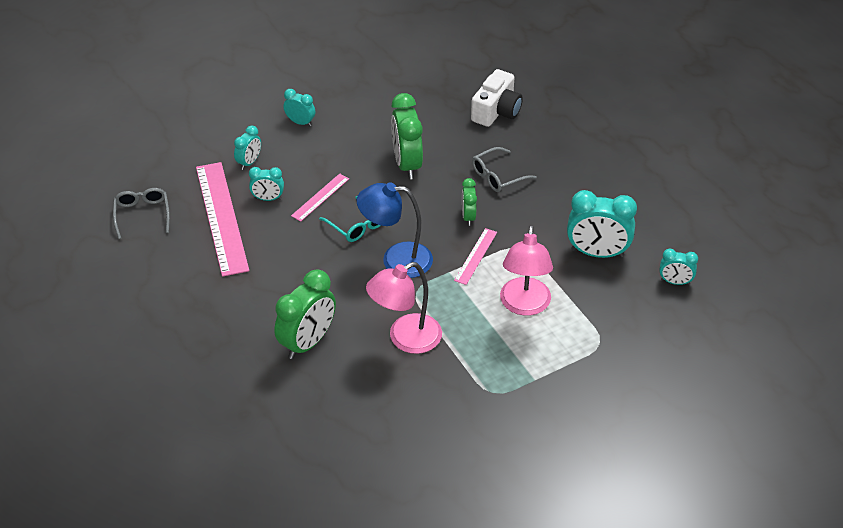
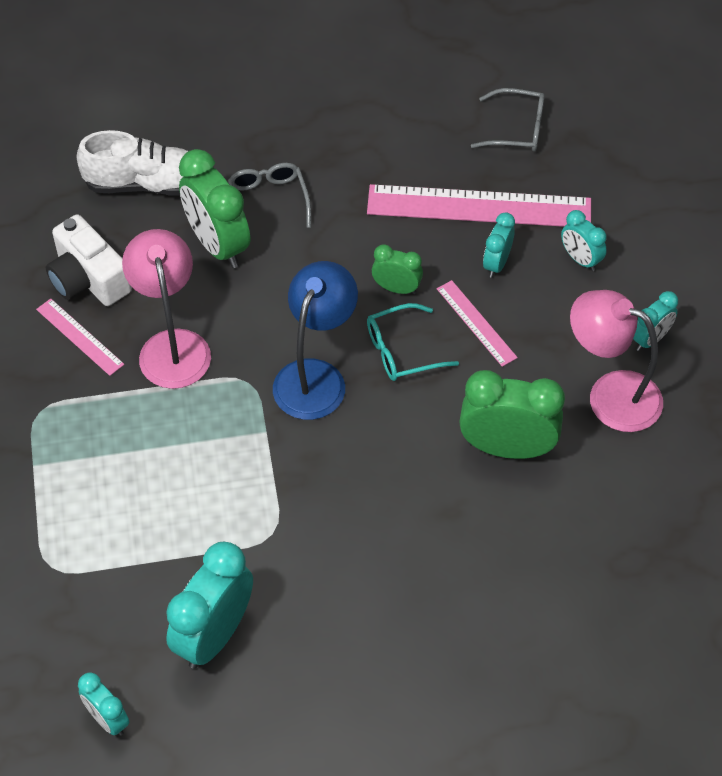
camera: 110 degrees right, 10 degrees up
pink ruler [454,228,497,285] -> pink ruler moved to [36,299,124,376]
green clock [462,178,477,226] -> green clock moved to [372,244,423,294]
white camera [471,69,523,127] -> white camera moved to [46,215,132,306]
grey glasses [472,147,537,192] -> grey glasses moved to [228,163,311,228]
pink lamp [500,225,553,316] -> pink lamp moved to [570,290,663,432]
turquoise clock [659,249,698,285] -> turquoise clock turned 75 degrees counterclockwise [78,672,129,736]
none -> white shoe [76,130,188,196]

